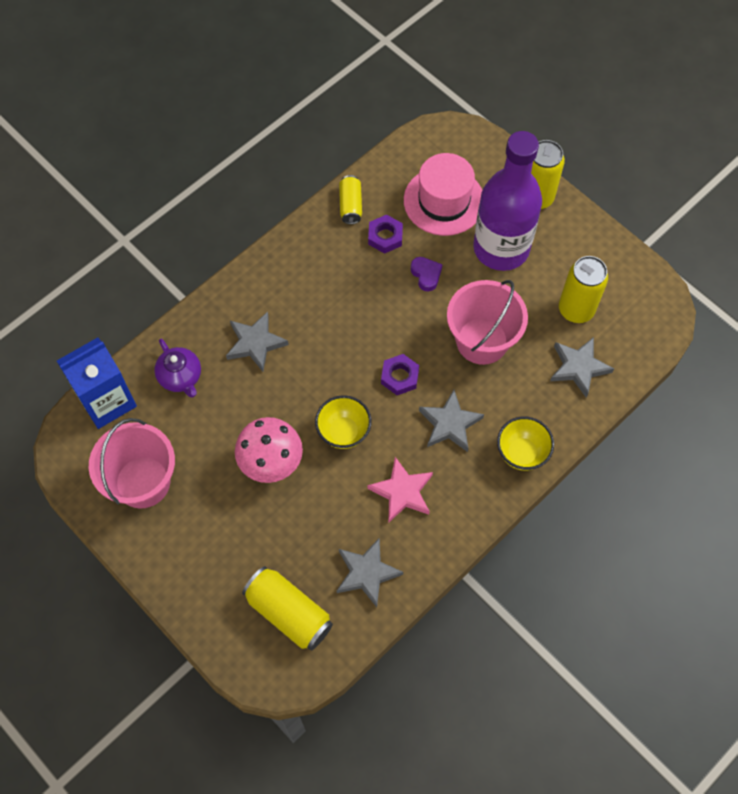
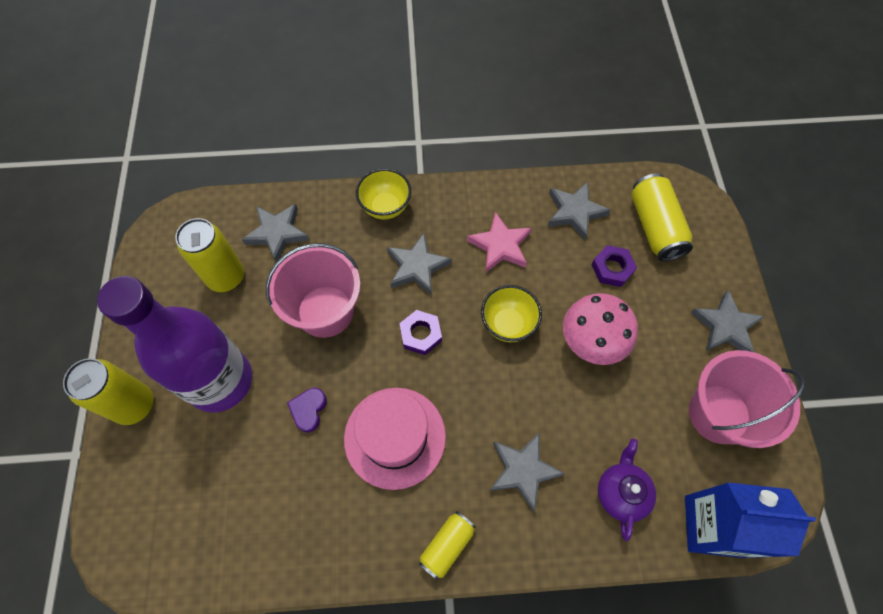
camera: 140 degrees left, 0 degrees up
yellow can [339,175,362,224] -> yellow can moved to [419,511,476,580]
purple nut [368,215,403,254] -> purple nut moved to [591,245,637,287]
pink hat [404,153,482,236] -> pink hat moved to [344,388,446,490]
none -> grey star [691,290,765,352]

